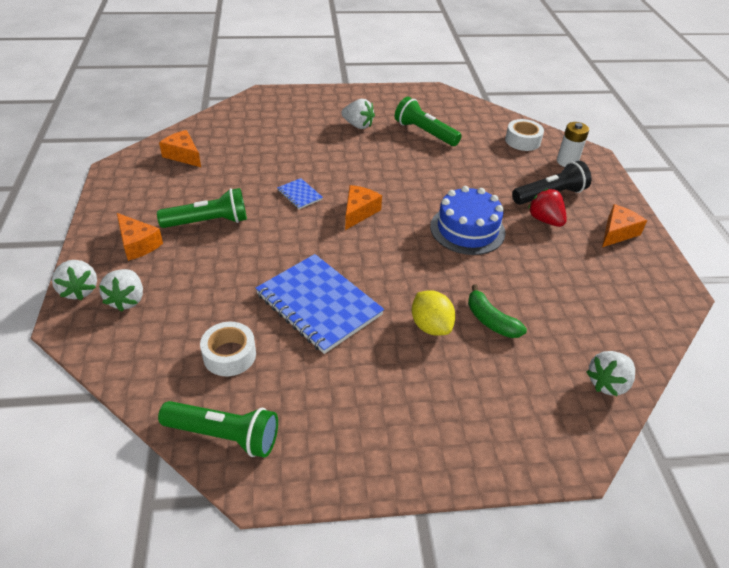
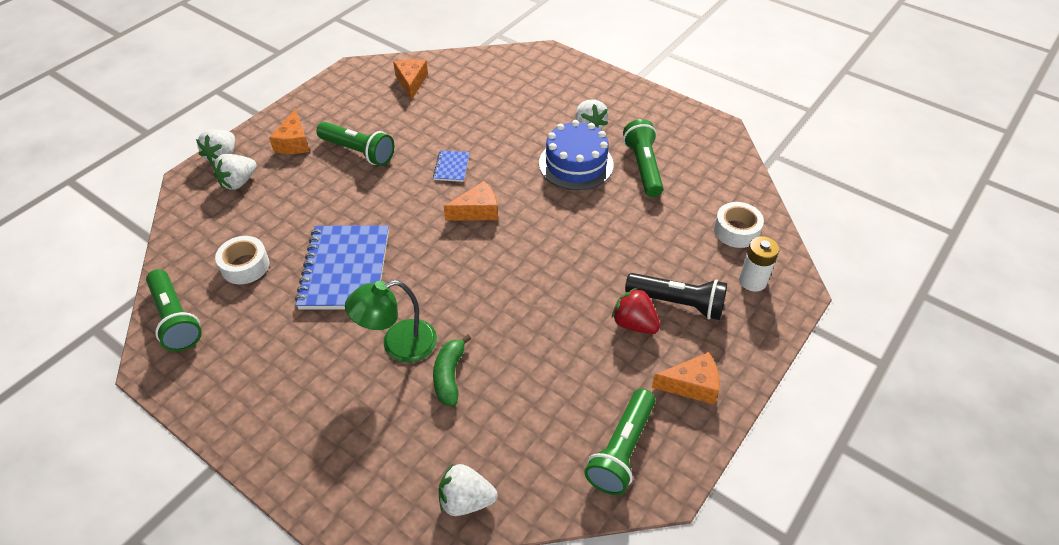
camera: 45 degrees right, 5 degrees up
yellow lemon [412,290,456,336] -> green lamp [345,280,437,363]
blue cake [430,186,506,255] -> blue cake moved to [539,120,614,190]
red strawberry [528,189,567,227] -> red strawberry turned 60 degrees counterclockwise [612,288,660,334]
none -> green flashlight [584,389,655,495]

